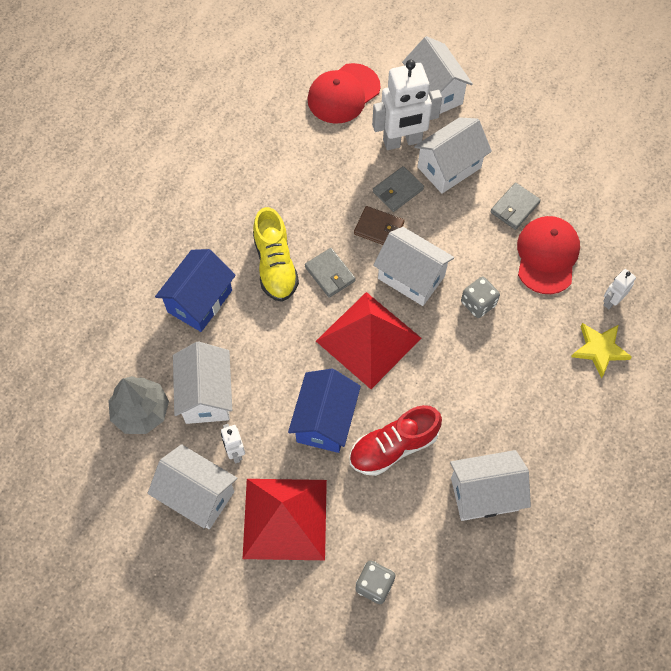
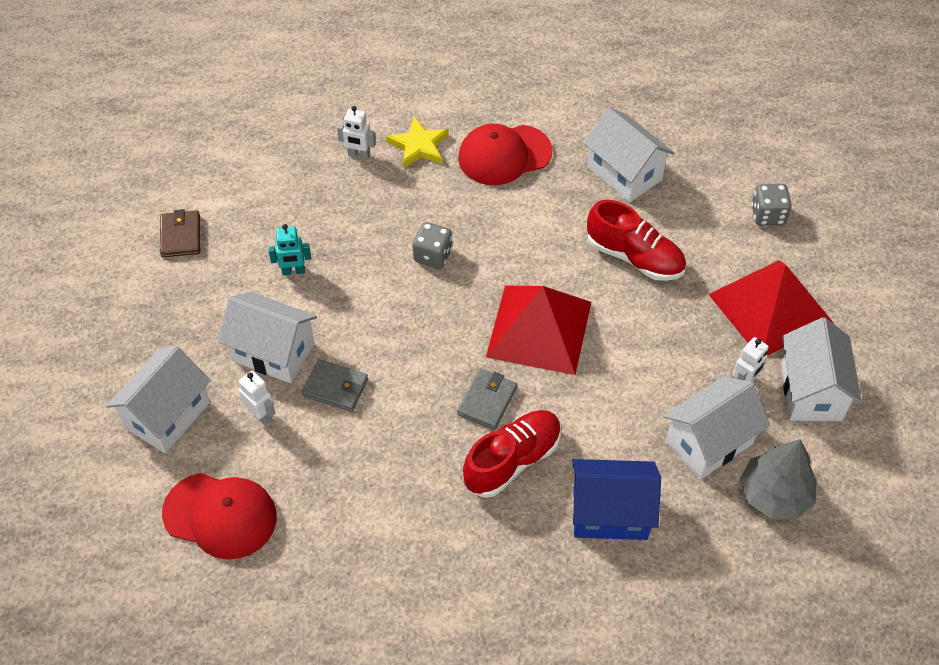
camera: 120 degrees left, 10 degrees down
yellow shoe [253,207,299,302] -> red shoe [463,410,561,498]
blue house [288,369,361,453] -> none
brown wallet [354,206,405,245] -> brown wallet moved to [160,209,200,257]
white robot [372,60,442,150] -> white robot [239,371,276,426], size x0.48
white house [373,227,454,306] -> none
grey wallet [490,183,541,230] -> turquoise robot [268,224,311,276]
red cap [517,216,580,294] -> red cap moved to [458,124,552,185]

